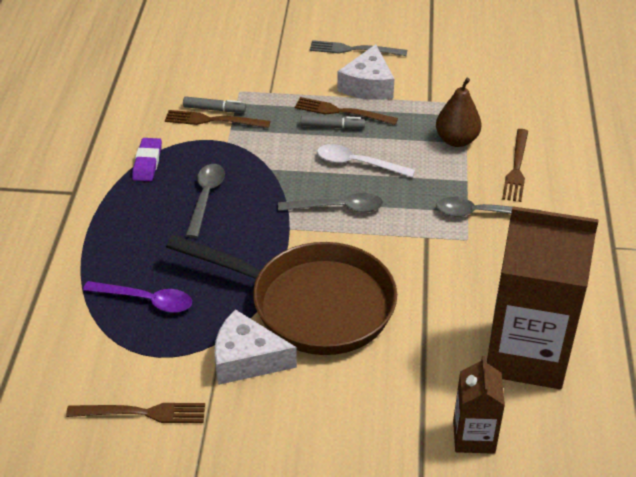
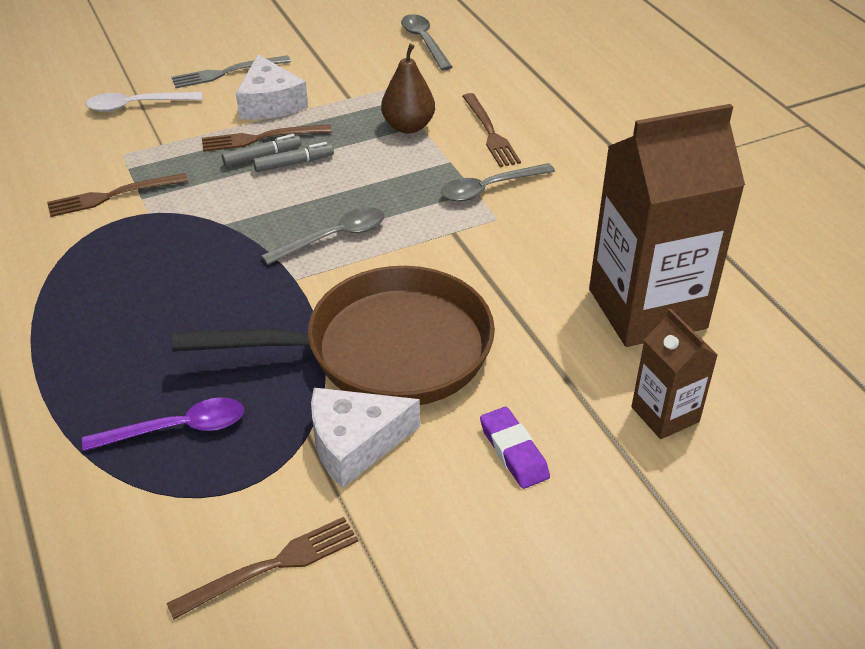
camera: 30 degrees left, 0 degrees up
purple eraser [132,138,162,181] -> purple eraser moved to [480,407,550,489]
grey marker [183,97,246,113] -> grey marker moved to [253,142,334,172]
grey spoon [186,164,225,238] -> grey spoon moved to [401,14,452,71]
white spoon [317,144,415,177] -> white spoon moved to [86,92,202,112]

